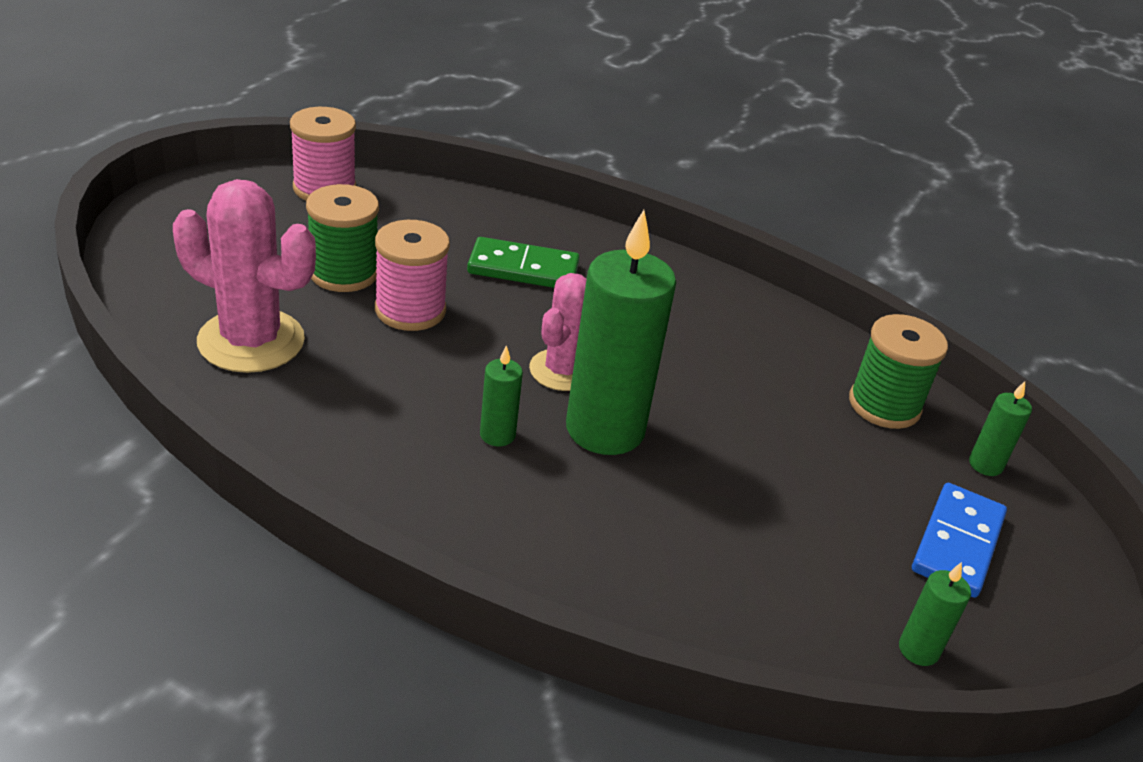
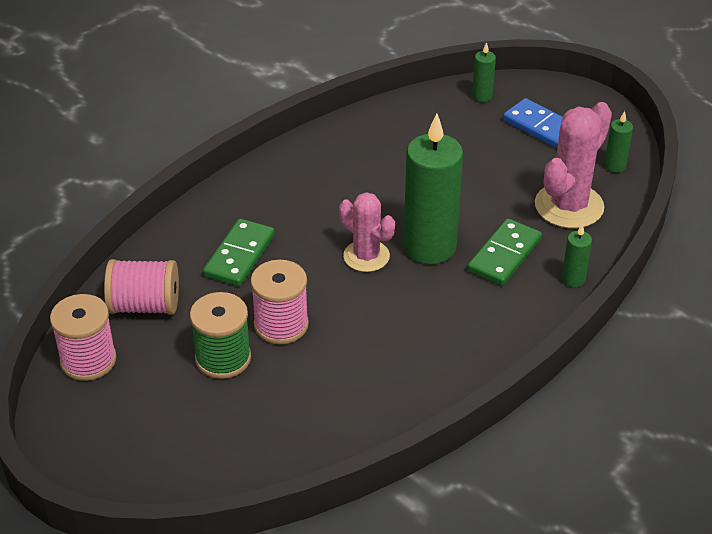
camera: 70 degrees left, 5 degrees up
pink cactus [173,179,316,373] -> pink cactus moved to [535,102,612,228]
green candle [480,345,523,446] -> green candle moved to [562,224,592,287]
green spool [849,314,948,429] -> none
none -> pink spool [104,259,179,315]
none -> green domino [467,219,542,286]

